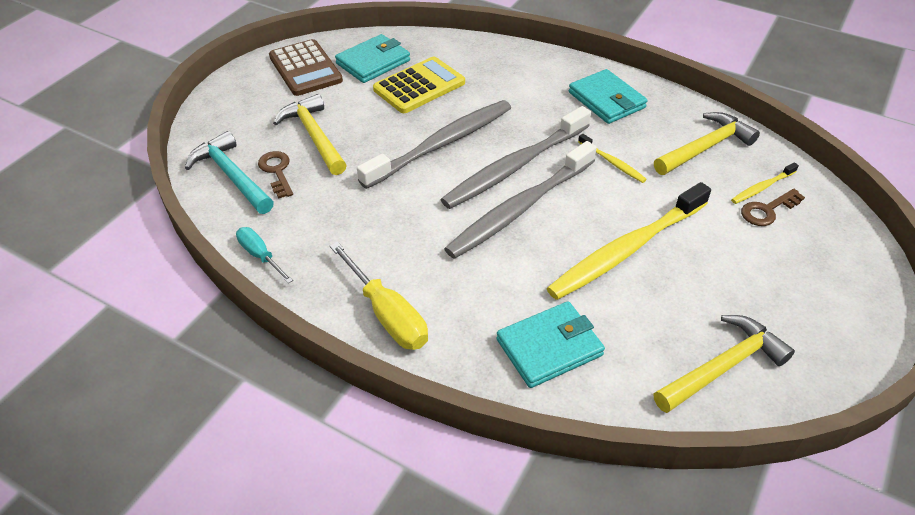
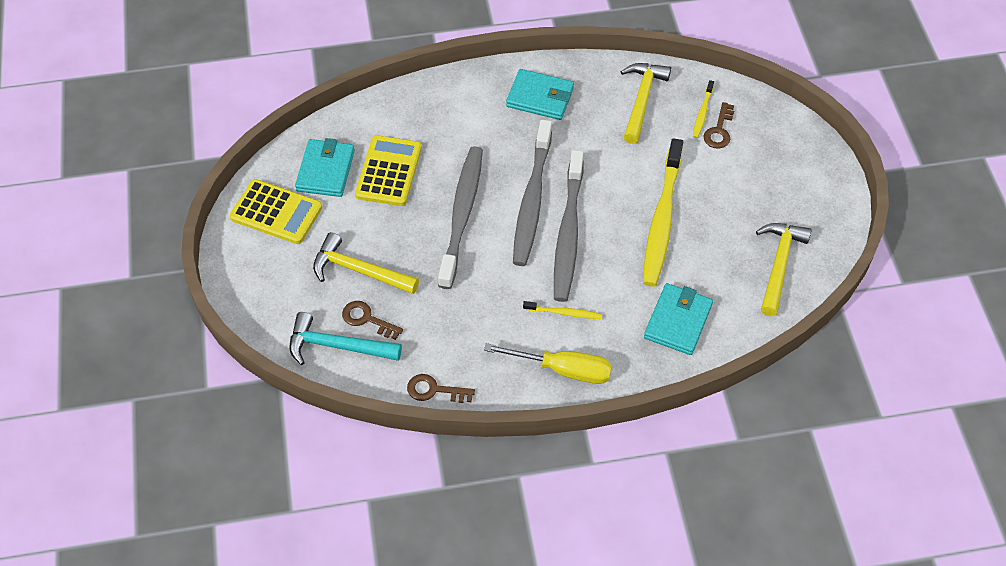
camera: 40 degrees left, 10 degrees up
turquoise screwdriver [236,227,293,283] -> brown key [407,374,475,403]
brown calculator [269,39,343,96] -> yellow calculator [230,179,322,244]
yellow toothbrush [578,134,647,183] -> yellow toothbrush moved to [523,301,602,319]

